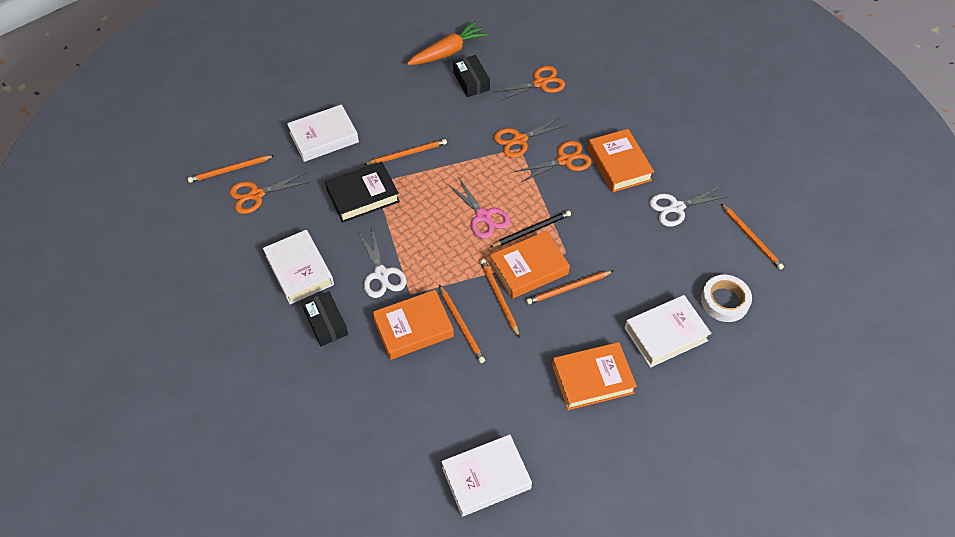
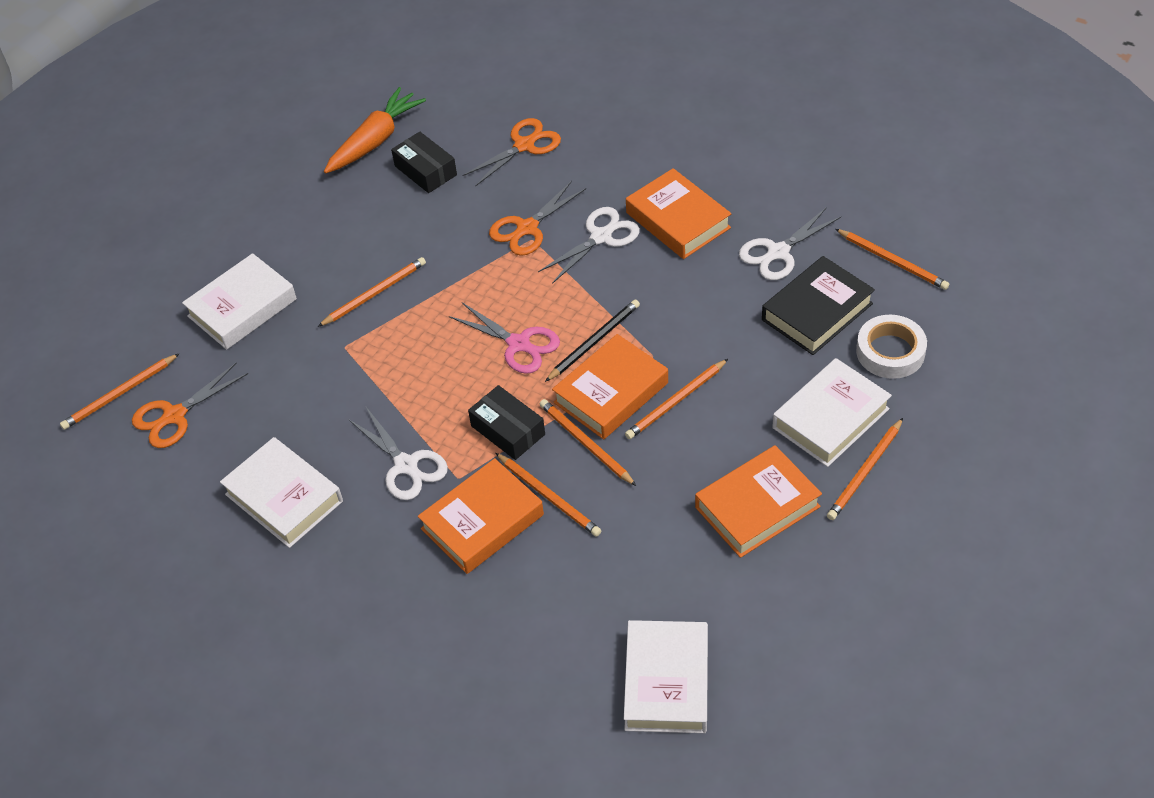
camera: 15 degrees left, 5 degrees down
black box [302,291,348,346] -> black box moved to [468,385,545,460]
black book [325,162,400,223] -> black book moved to [762,256,875,355]
white book [441,434,532,517] -> white book turned 45 degrees counterclockwise [624,620,708,733]
orange scissors [515,141,592,182] -> white scissors [538,207,640,284]
none -> orange pencil [827,418,903,520]

